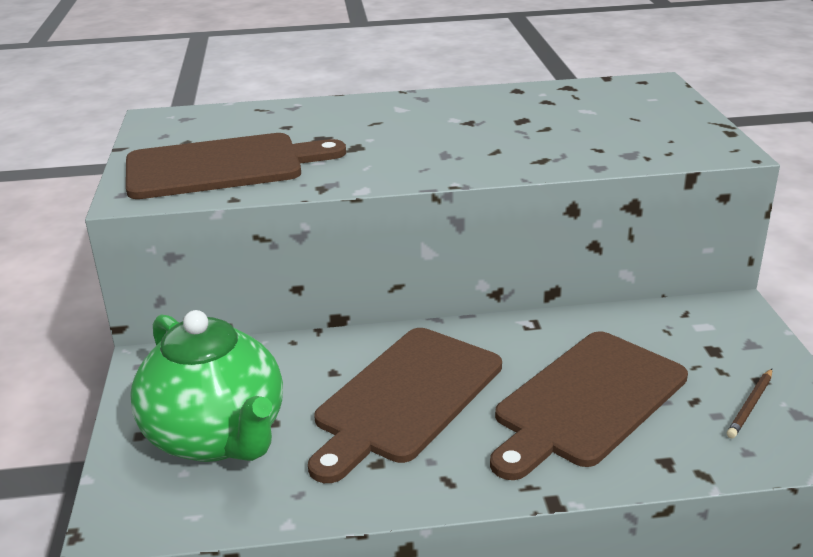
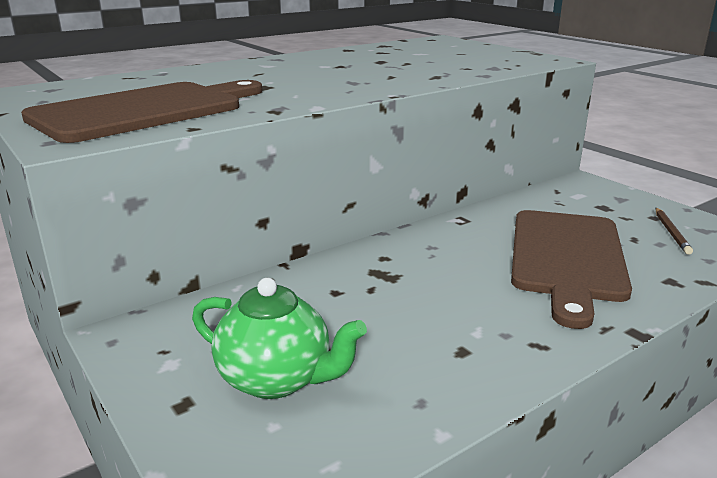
camera: 30 degrees left, 5 degrees down
green teapot [130,310,283,462] -> green teapot [192,278,367,399], size x0.66
brown cutting board [308,328,502,483] -> none

